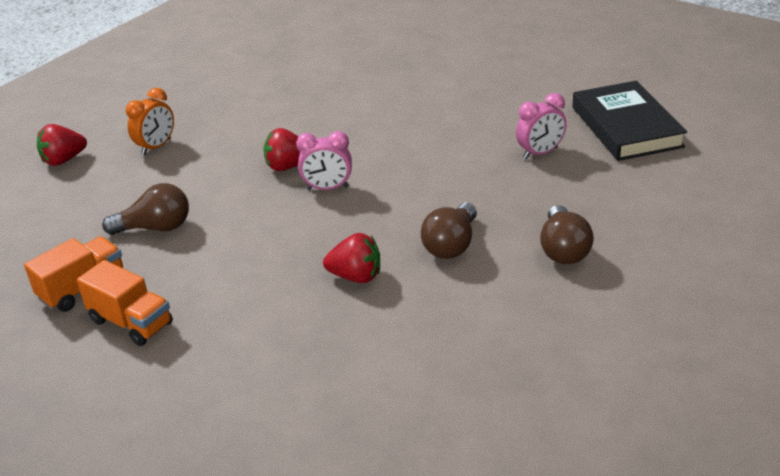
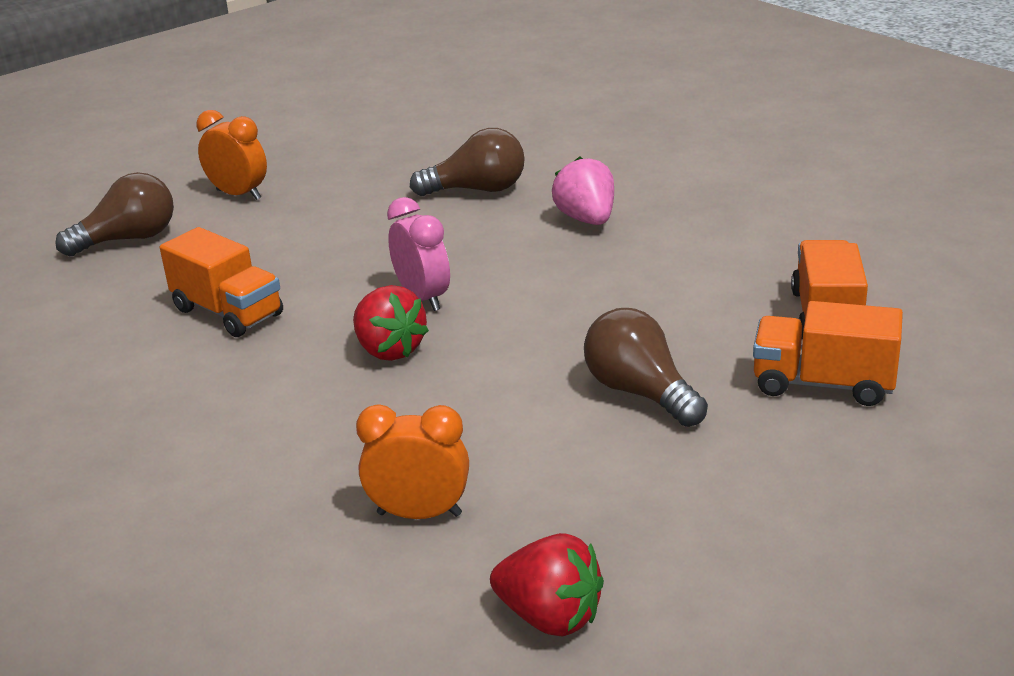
camera: 120 degrees left, 5 degrees down
red strawberry [323,233,380,283] -> pink strawberry [552,156,614,225]
pink clock [516,93,567,159] -> orange clock [197,110,267,200]
brown light bulb [540,205,594,264] -> brown light bulb moved to [55,172,174,256]
black book [572,81,687,161] -> none
none -> orange truck [160,227,283,337]

